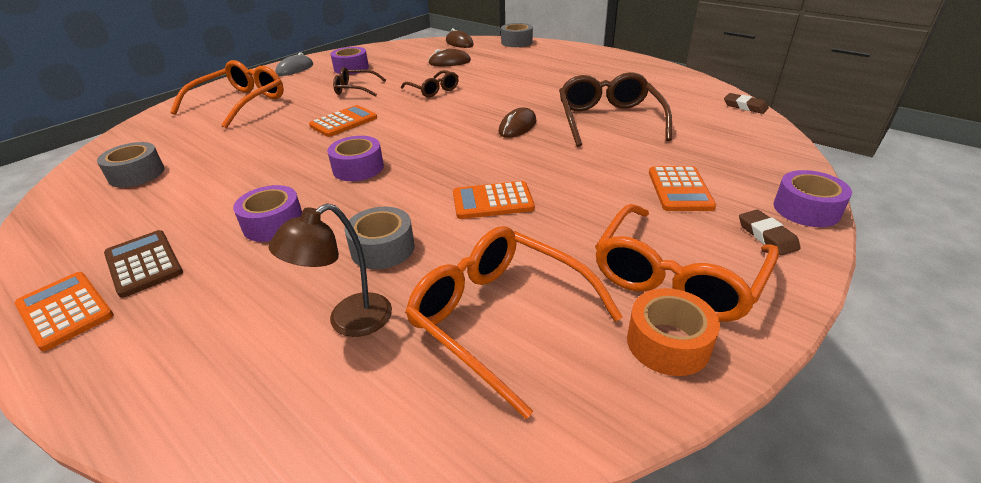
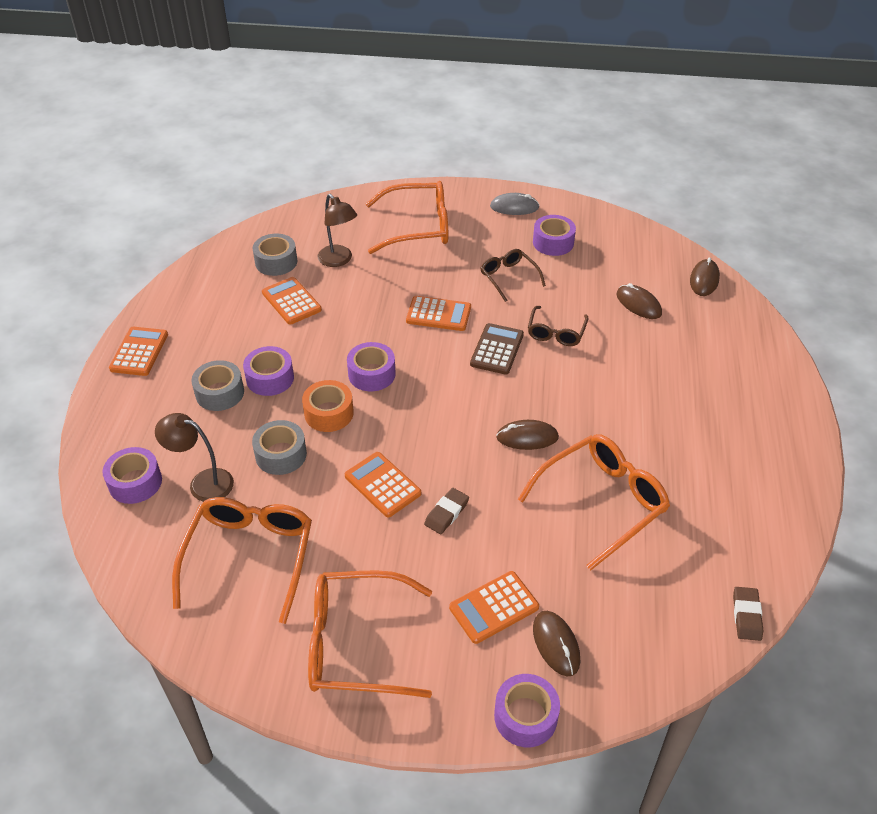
camera: 55 degrees right, 10 degrees up
brown calculator [104,230,183,298] -> brown calculator moved to [470,323,524,375]
grey tape [501,23,533,47] -> grey tape moved to [191,360,244,411]
brown glasses [559,72,672,147] -> orange glasses [518,434,670,571]
orange tape [627,288,720,376] -> orange tape moved to [302,380,354,432]
brown eraser [739,210,801,255] -> brown eraser moved to [424,488,469,534]
none -> purple tape [102,447,162,504]
none -> orange calculator [262,277,322,325]
none -> brown lamp [317,194,357,267]
none -> brown mouse [533,611,580,676]

